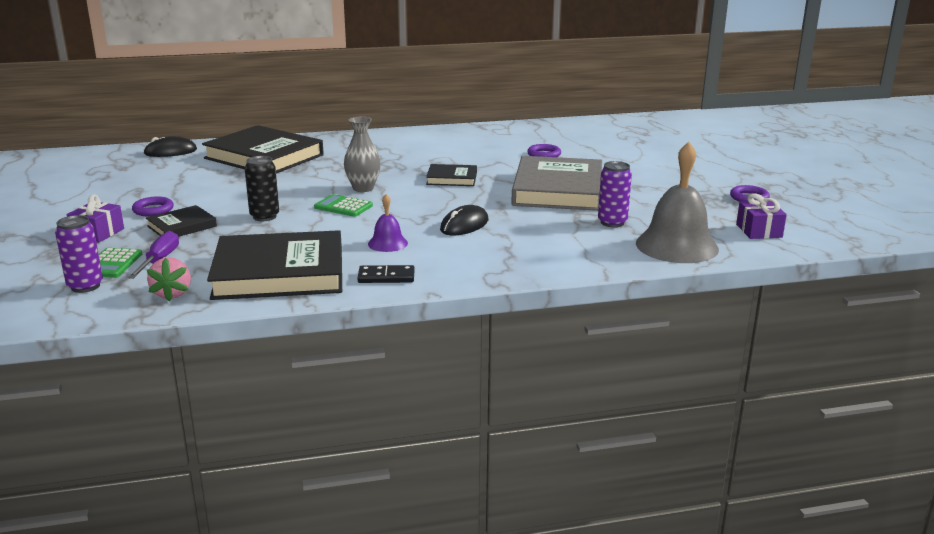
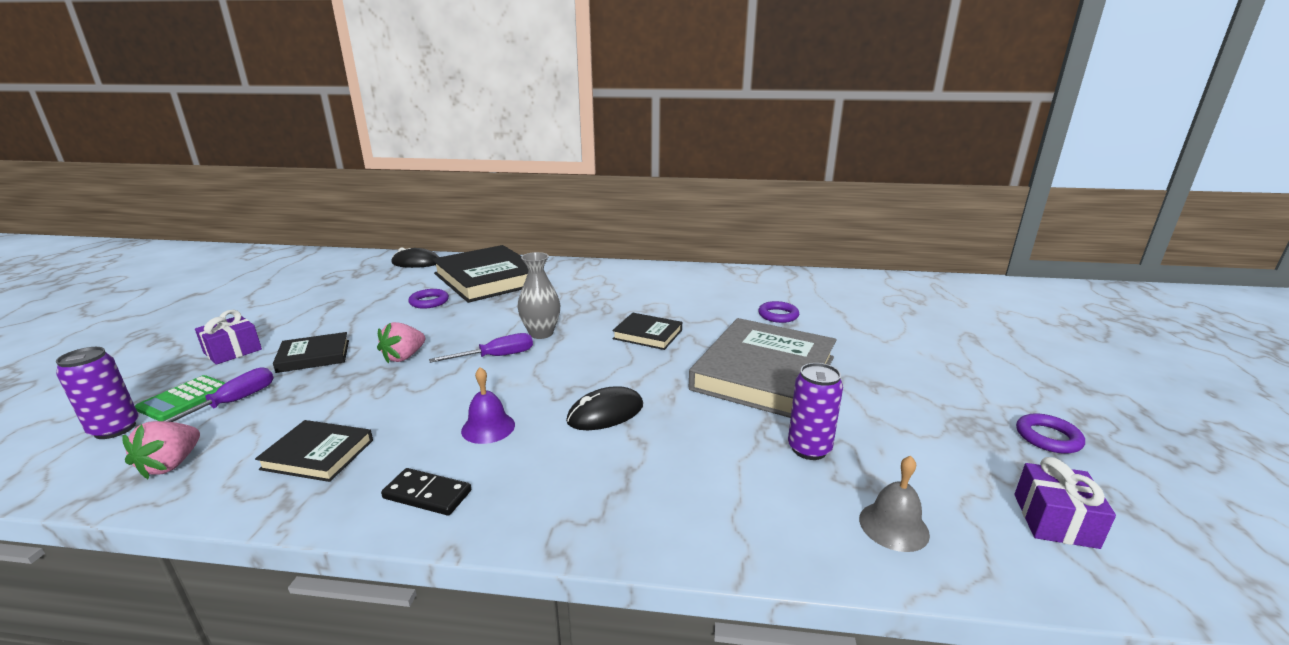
camera: 20 degrees right, 0 degrees up
purple ring [132,196,174,216] -> purple ring moved to [408,289,449,309]
black book [207,230,342,300] -> black book [255,420,373,482], size x0.49
black can [245,156,279,221] -> pink strawberry [377,322,425,364]
green calculator [314,194,373,217] -> purple screwdriver [429,333,533,363]
grey bell [636,142,719,263] -> grey bell [859,456,930,552], size x0.49

